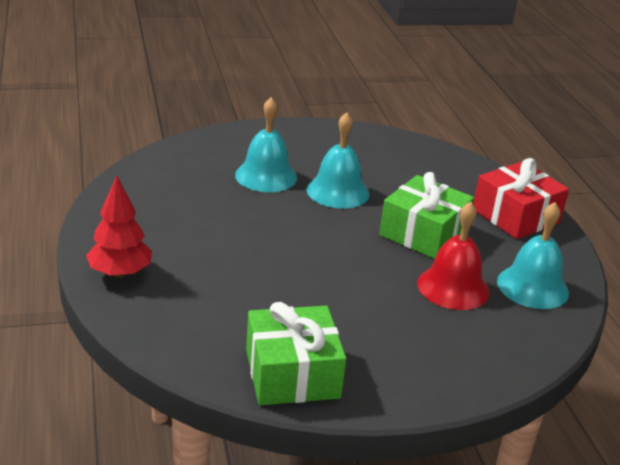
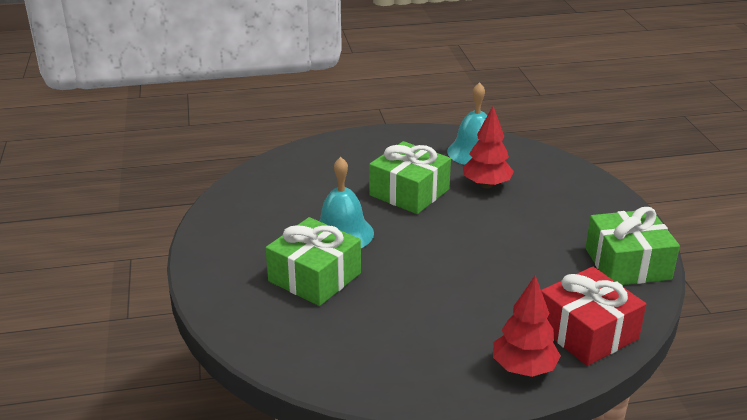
camera: 85 degrees left, 0 degrees up
turquoise bell [235,97,297,192] -> green gift [266,217,361,306]
red bell [417,202,490,310] -> red tree [463,106,514,189]
red gift [473,158,569,239] -> red gift moved to [541,267,646,366]

